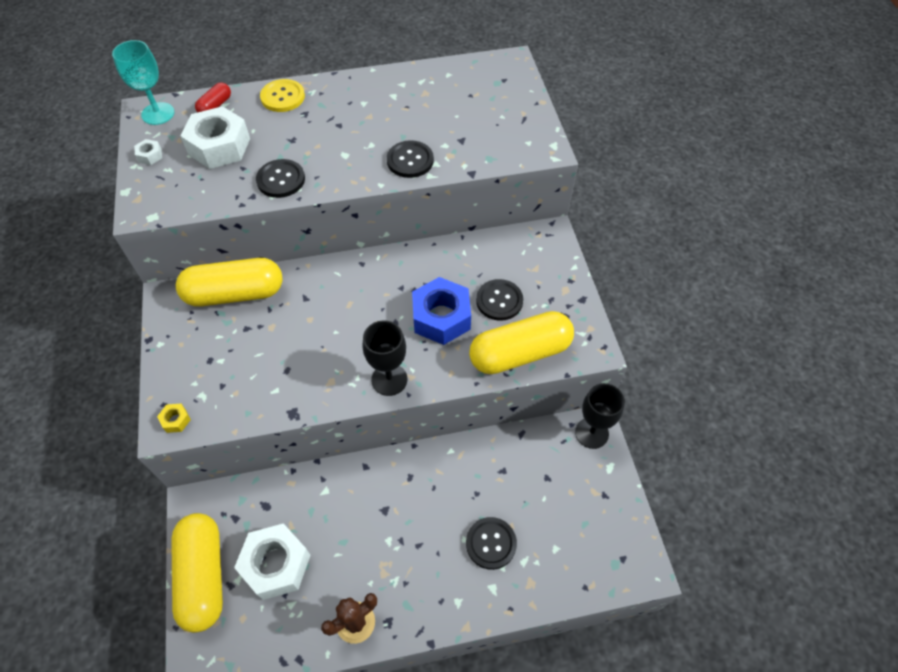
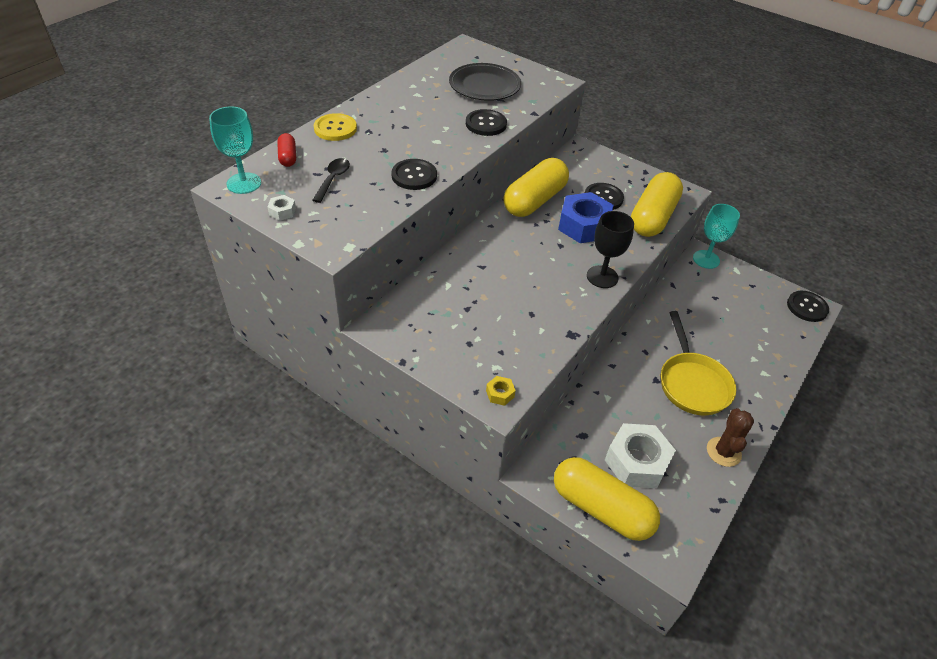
camera: 45 degrees left, 10 degrees down
yellow capsule [176,258,283,307] -> yellow capsule moved to [503,158,569,217]
white nut [181,106,250,169] -> black spoon [312,158,350,203]
black button [466,517,517,570] -> black button moved to [787,291,829,322]
black goblet [575,383,625,449] -> turquoise goblet [693,204,740,269]
none -> black plate [449,63,521,101]
none -> yellow pan [661,311,736,415]

